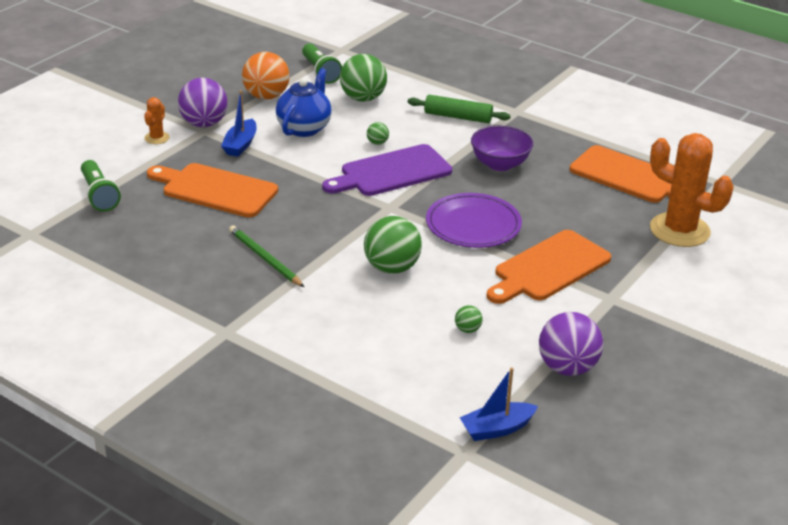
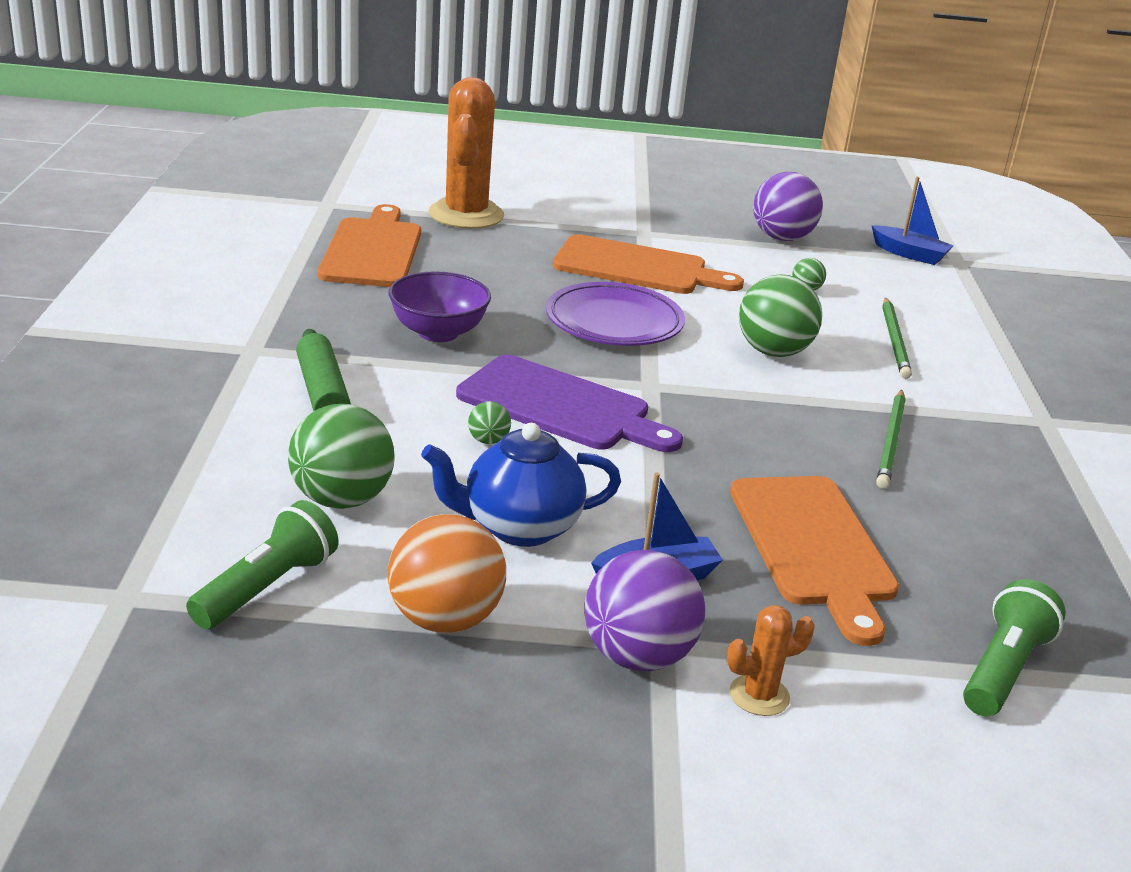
camera: 125 degrees left, 5 degrees down
none -> green pencil [883,298,912,379]

